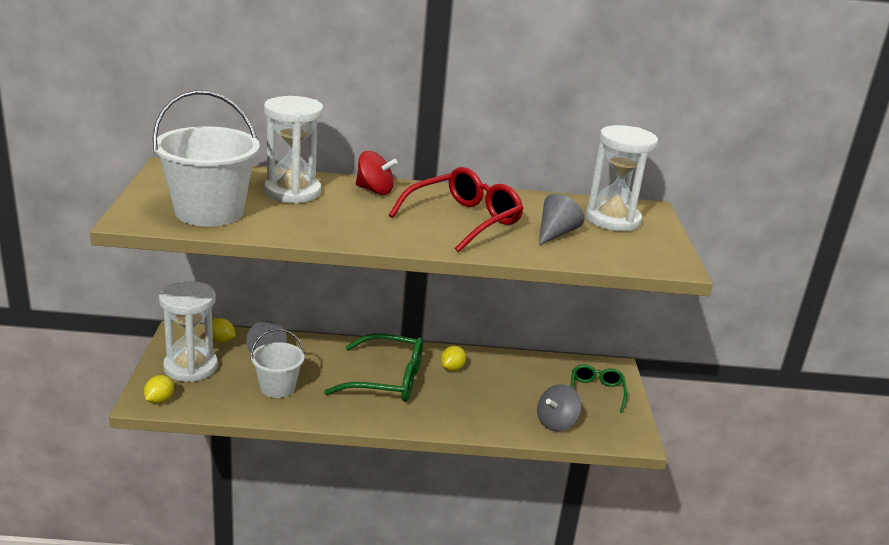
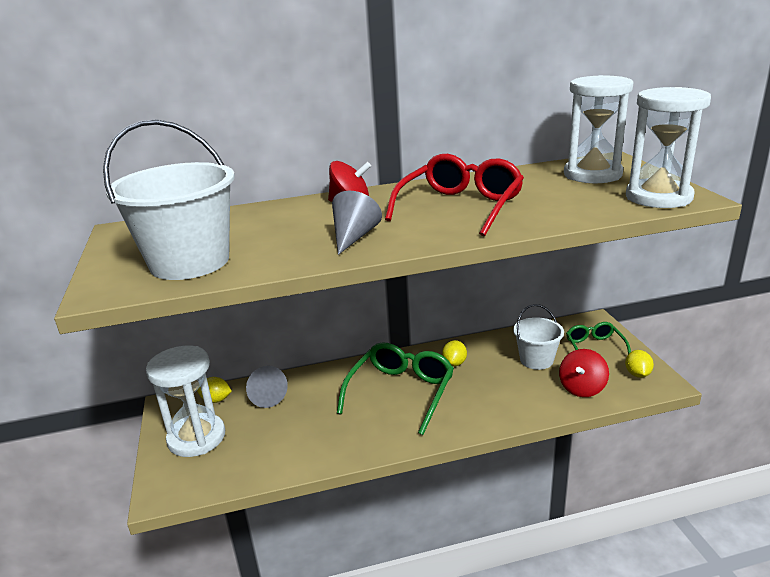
camera: 10 degrees left, 0 degrees up
yellow lemon [144,375,174,404] -> yellow lemon moved to [625,350,654,378]
white bucket [251,329,305,398] -> white bucket moved to [513,304,564,370]
white hourglass [264,96,323,204] -> white hourglass moved to [626,87,711,208]
green glasses [324,333,423,402] -> green glasses turned 60 degrees counterclockwise [337,342,454,435]
grey spinning top [537,384,581,431] -> red spinning top [559,349,609,397]
grey cone [539,194,584,246] -> grey cone moved to [332,191,382,255]

